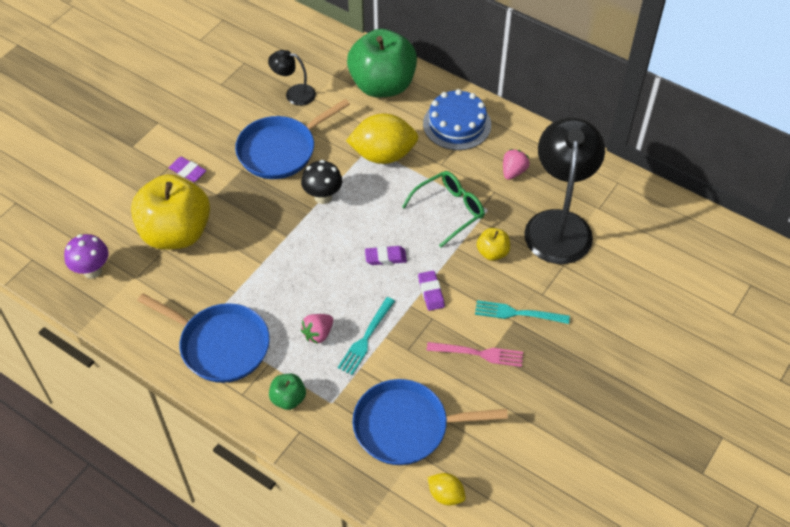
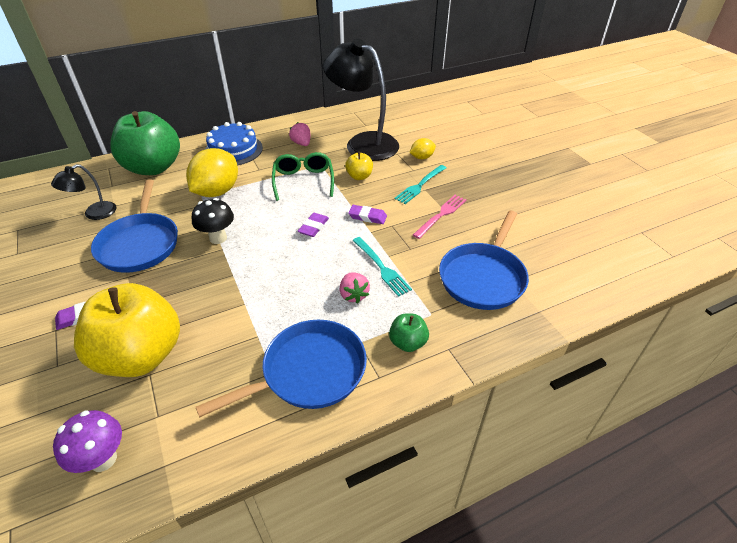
camera: 60 degrees left, 10 degrees down
yellow lemon [428,473,466,505] -> yellow lemon moved to [409,138,436,159]

